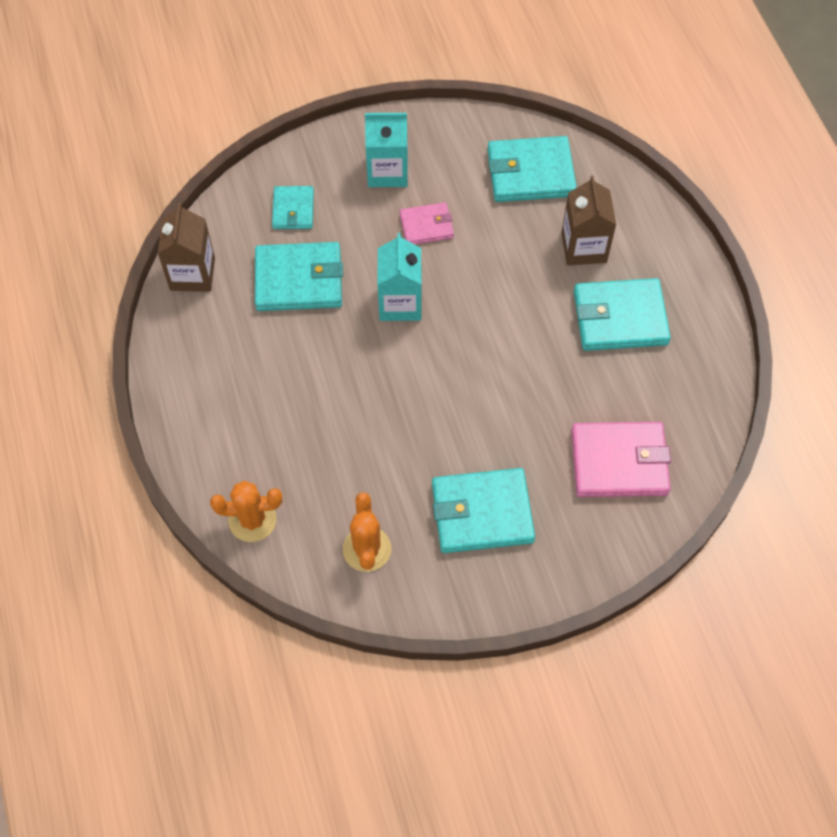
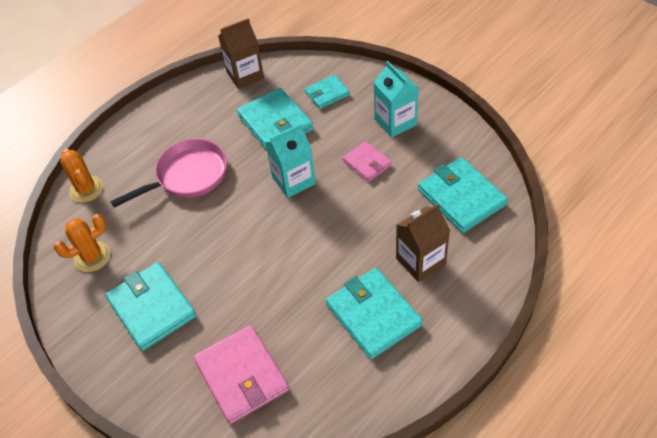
camera: 65 degrees right, 10 degrees down
none -> pink pan [110,139,227,208]

